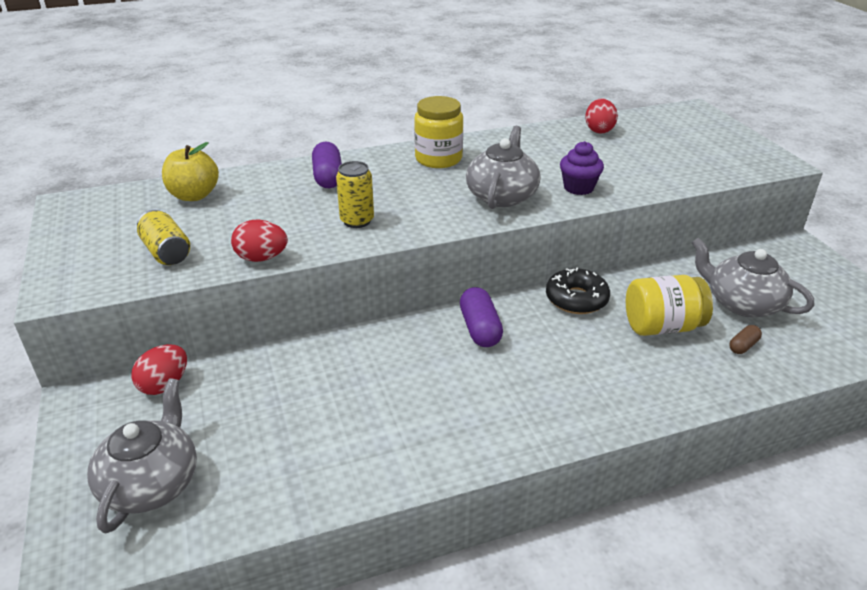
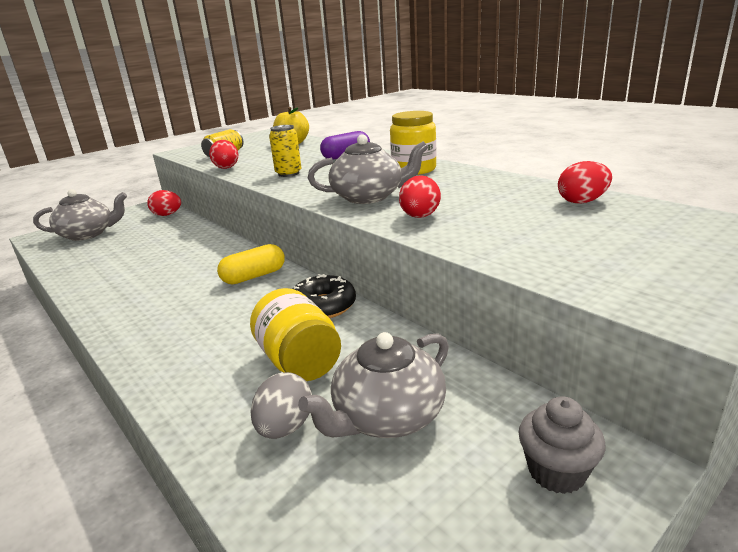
camera: 70 degrees right, 10 degrees down
purple capsule [460,287,503,347] -> yellow capsule [217,244,285,284]
purple cupcake [560,141,604,195] -> red egg [399,175,441,218]
grey teapot [692,238,814,318] -> grey teapot turned 150 degrees counterclockwise [298,332,449,438]
brown capsule [729,325,762,354] -> grey egg [251,372,312,439]
none -> grey cupcake [518,396,606,494]

